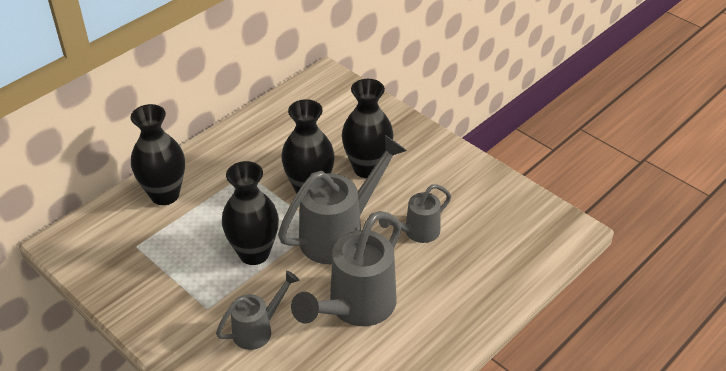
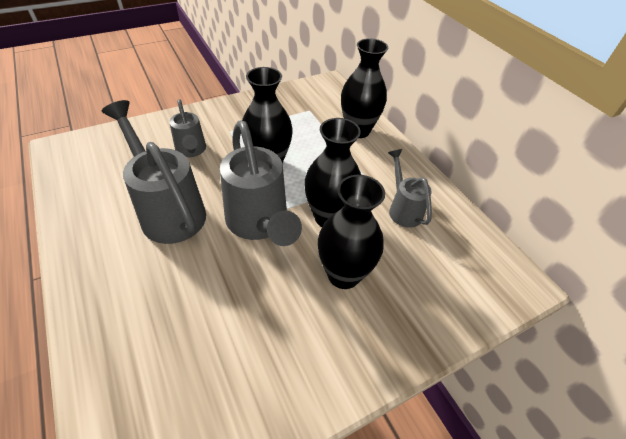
camera: 105 degrees right, 5 degrees up
grey watering can [379,184,451,243] -> grey watering can moved to [388,149,432,228]

